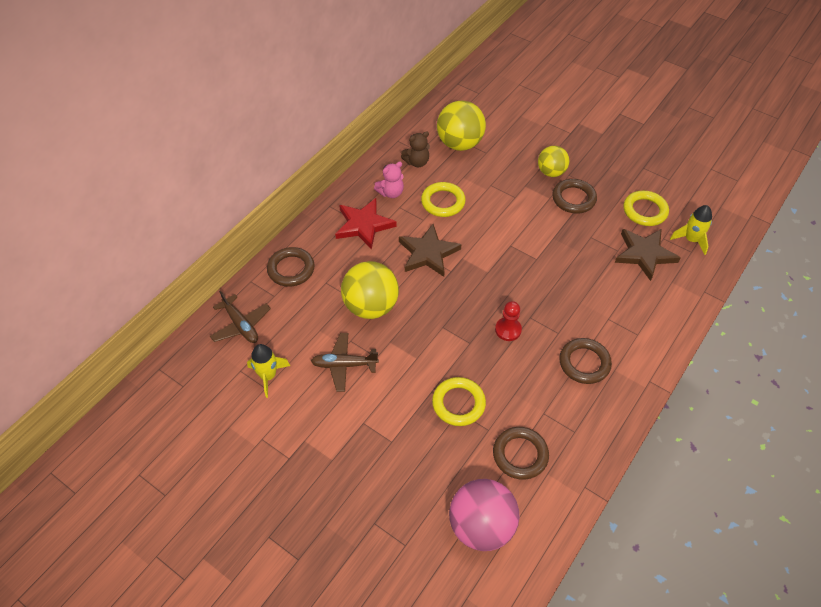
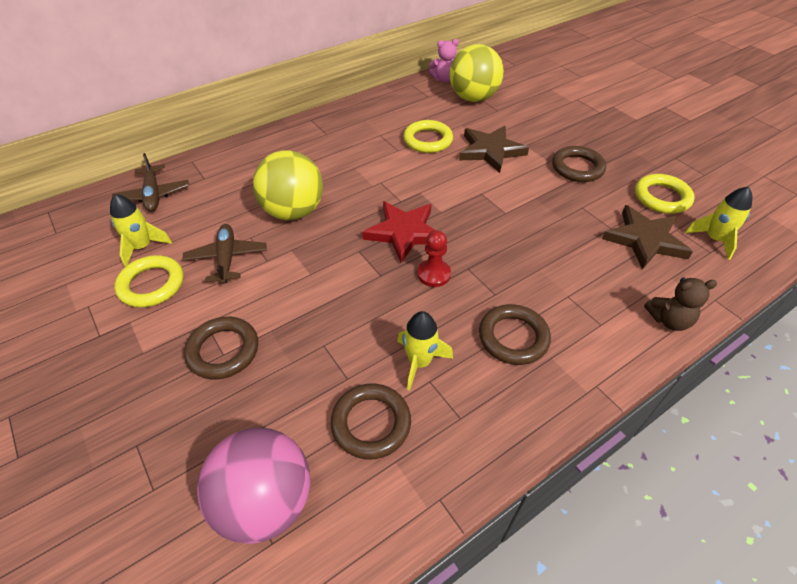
camera: 20 degrees right, 5 degrees down
brown ring [267,247,315,287] -> brown ring moved to [184,317,258,379]
brown plane [311,333,379,392] -> brown plane turned 60 degrees clockwise [182,224,267,284]
red star [335,198,396,250] -> red star moved to [362,201,435,263]
pink teddy bear [374,161,404,198] -> pink teddy bear moved to [429,39,459,83]
brown star [399,224,461,277] -> brown star moved to [459,126,529,173]
brown teddy bear [401,131,430,167] -> brown teddy bear moved to [644,277,717,331]
yellow ring [432,377,486,426] -> yellow ring moved to [114,255,184,308]
yellow ball [538,146,569,177] -> none
none -> yellow rocket [397,311,453,391]

